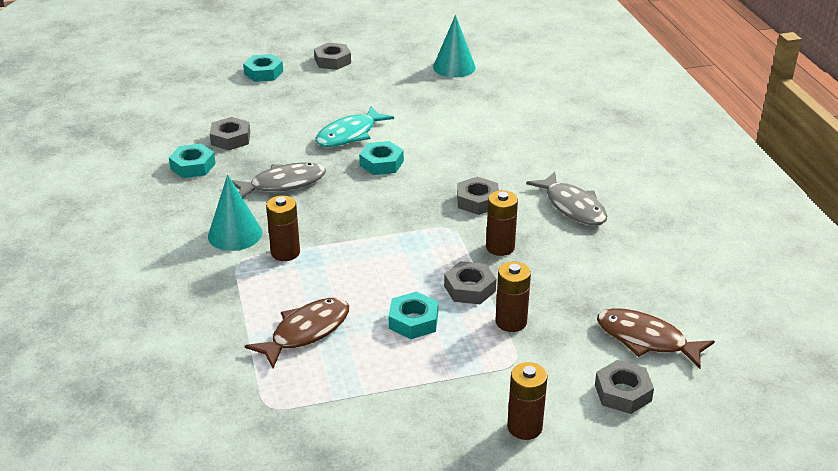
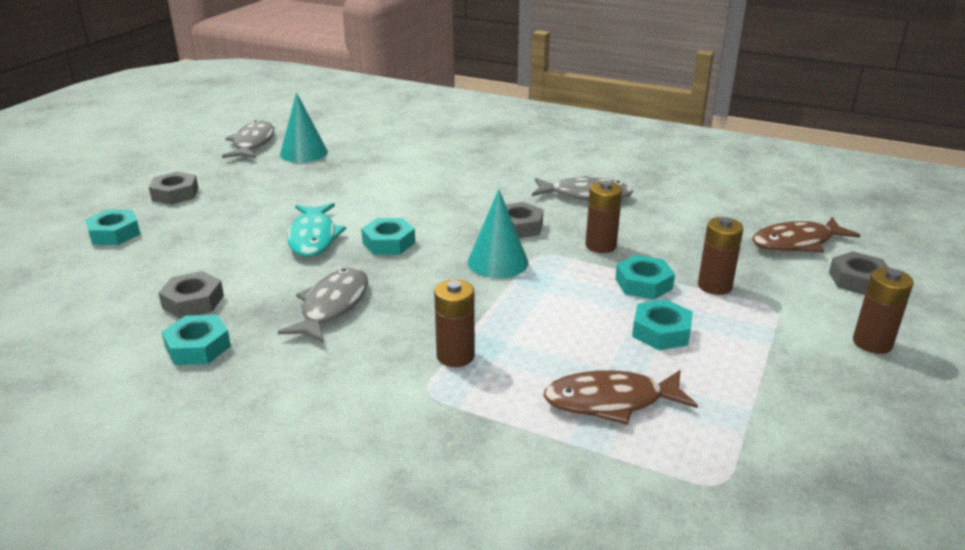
camera: 50 degrees left, 5 degrees down
turquoise cone [208,174,262,251] -> turquoise cone moved to [468,189,528,278]
brown fish [245,298,349,368] -> brown fish turned 90 degrees counterclockwise [544,370,698,425]
grey nut [444,261,496,304] -> turquoise nut [615,255,675,300]
none -> grey fish [222,120,274,159]

